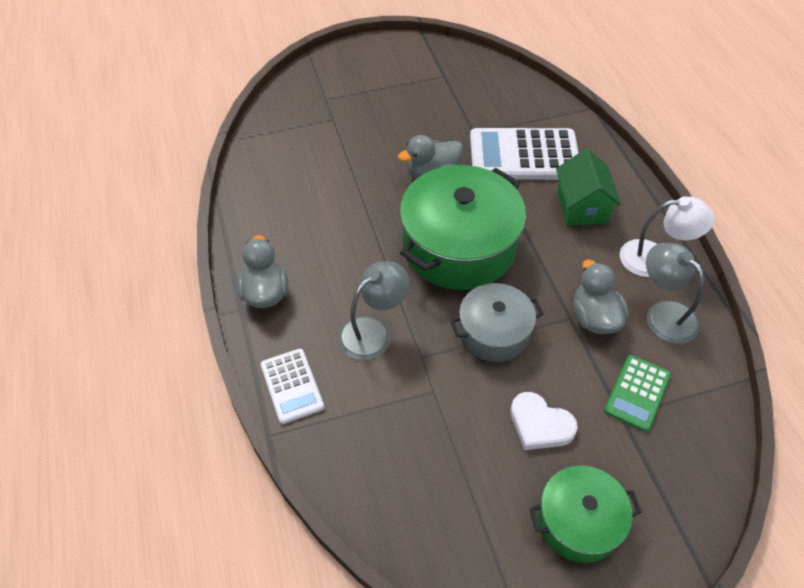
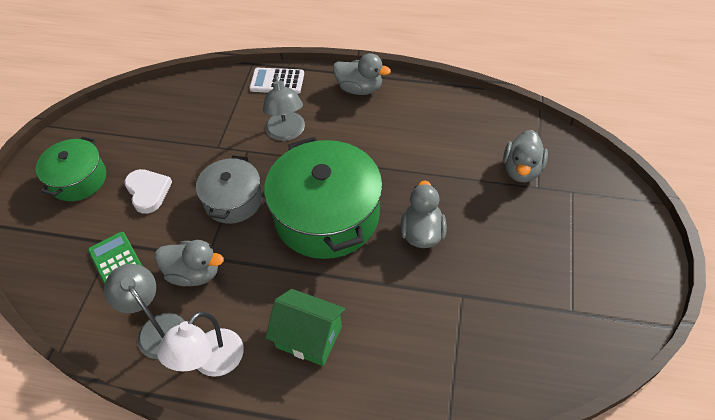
camera: 120 degrees right, 0 degrees up
white calculator [470,128,579,180] -> none
white heart [510,392,578,450] -> white heart turned 90 degrees clockwise [124,169,172,214]
grey lamp [646,243,704,344] -> grey lamp turned 120 degrees counterclockwise [104,264,185,359]
none -> grey duck [503,130,548,182]

